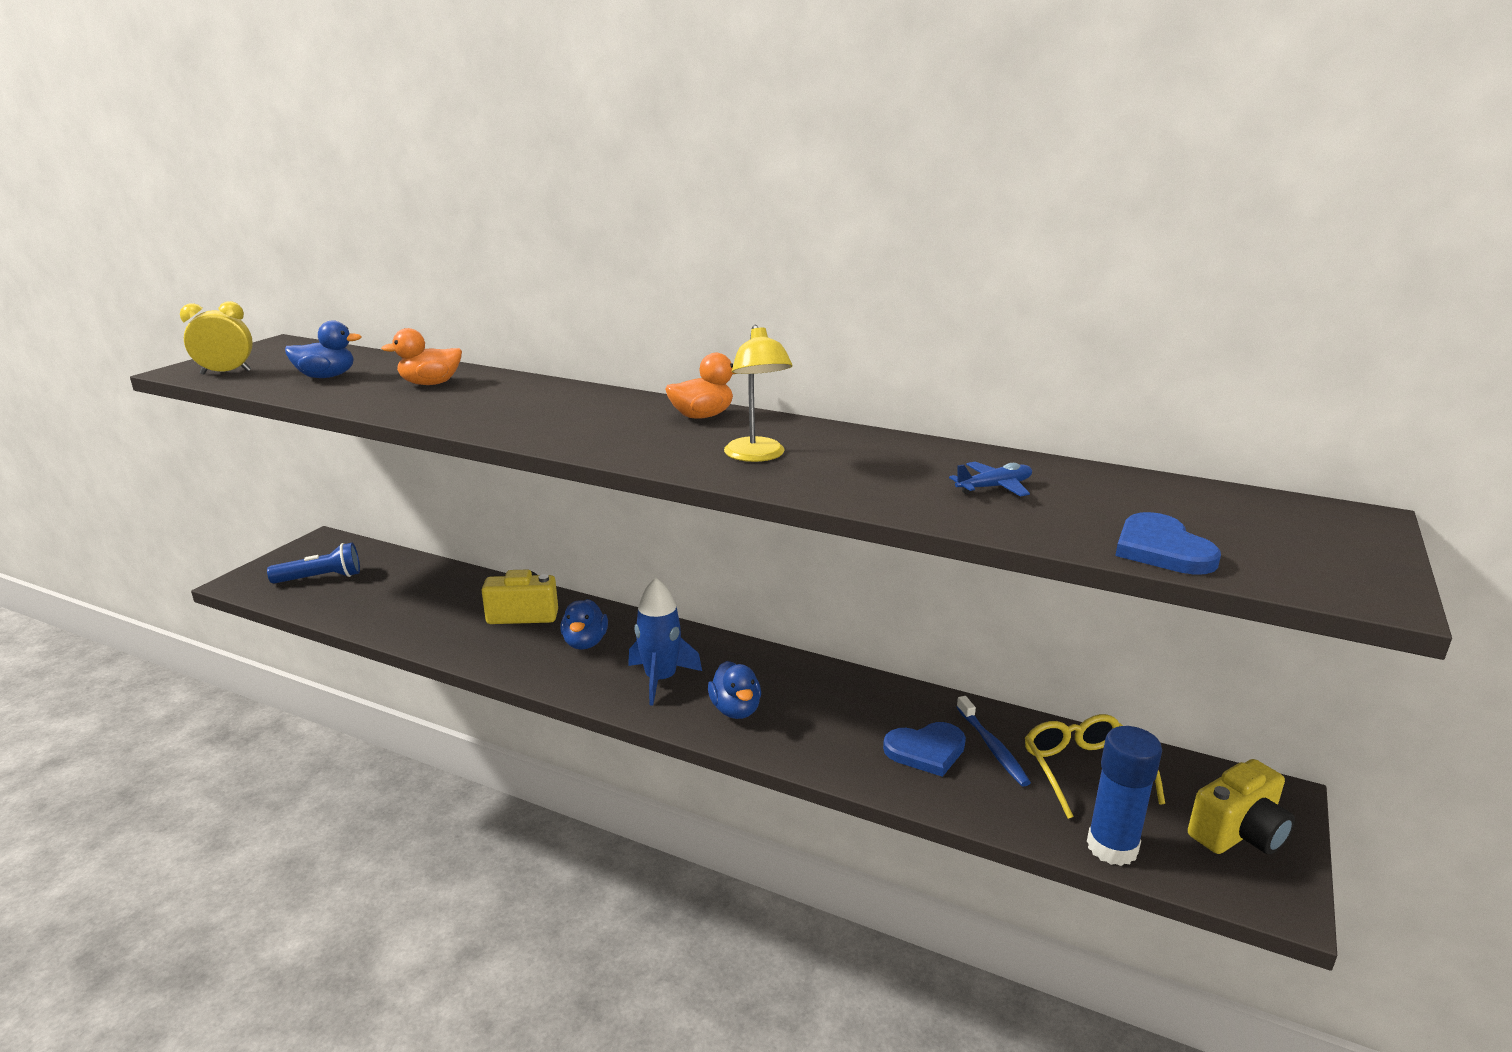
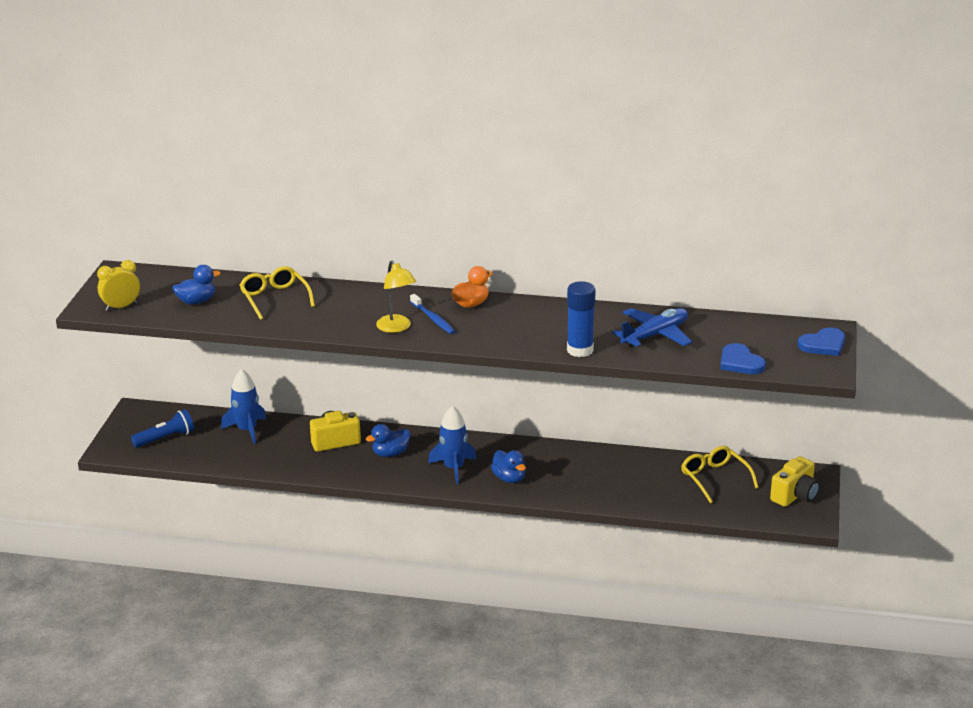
camera: 15 degrees left, 5 degrees up
orange duck [381,328,462,385] -> yellow glasses [239,266,315,320]
blue duck [560,599,608,650] -> blue duck turned 75 degrees clockwise [366,424,411,457]
yellow lamp [724,325,793,462] -> yellow lamp moved to [376,260,416,333]
blue heart [883,722,966,777] -> blue heart moved to [798,327,845,356]
blue plane [949,462,1032,497] -> blue plane [612,308,692,348], size x1.87
blue toothbrush [957,696,1031,787] -> blue toothbrush moved to [410,294,455,334]
blue glue stick [1087,726,1162,866] -> blue glue stick moved to [567,281,595,357]
none -> blue rocket [221,369,266,444]

